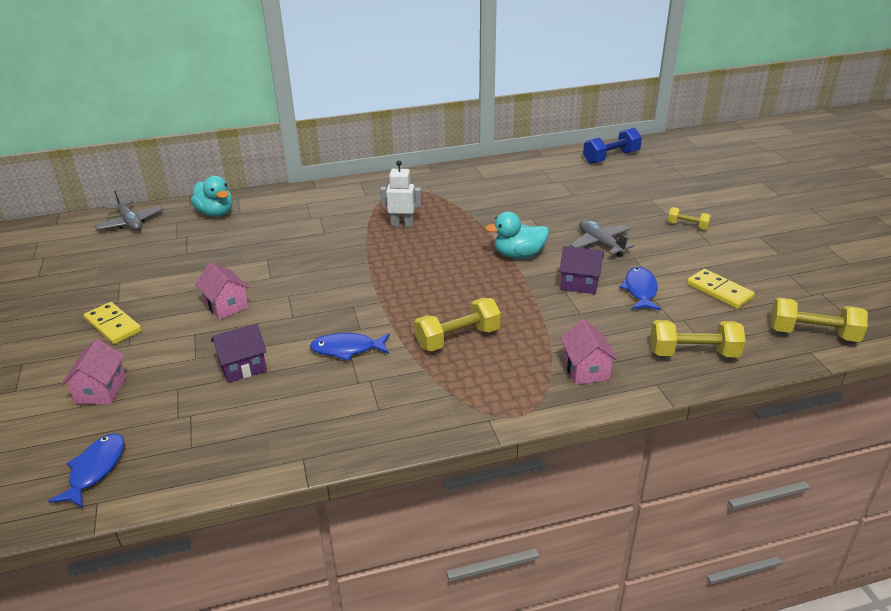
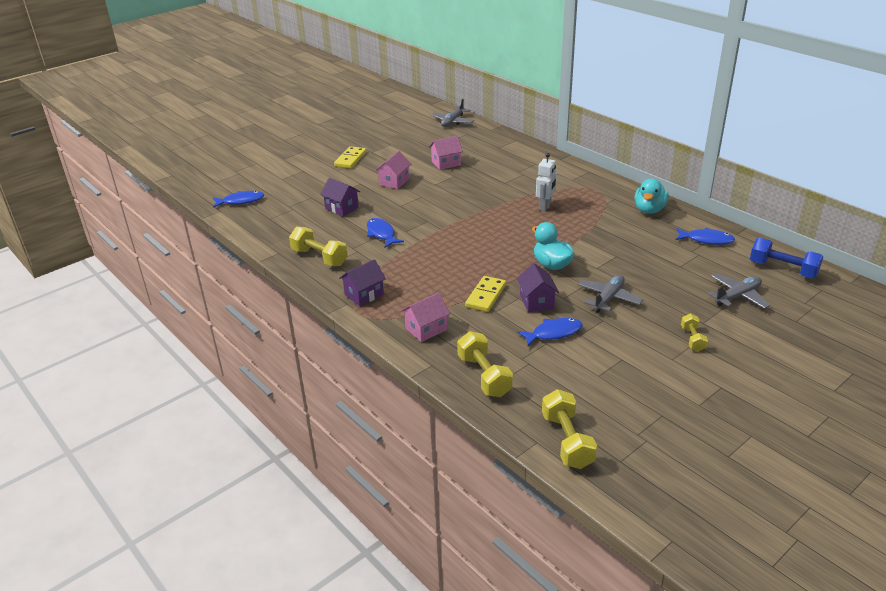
camera: 65 degrees right, 0 degrees up
pink house [61,339,126,405] -> pink house moved to [429,136,463,170]
turquoise duck [191,176,232,217] -> turquoise duck moved to [634,179,669,214]
white robot [380,160,422,227] -> white robot turned 45 degrees clockwise [536,153,557,211]
yellow dumbbell [414,298,501,351] -> yellow dumbbell moved to [289,227,348,266]
yellow domino [687,269,755,309] -> yellow domino moved to [465,276,506,312]
none -> purple house [339,259,386,306]
none -> blue fish [676,228,735,245]
none -> grey plane [708,273,770,309]

